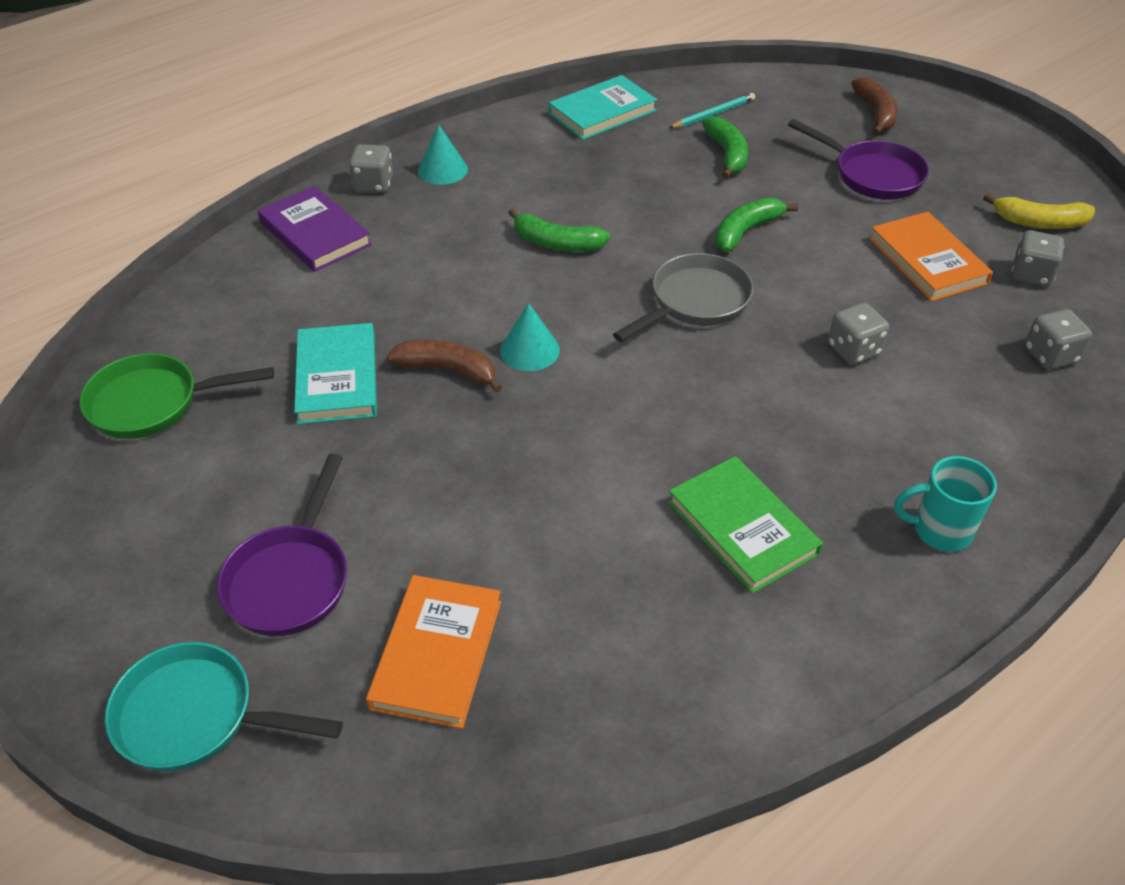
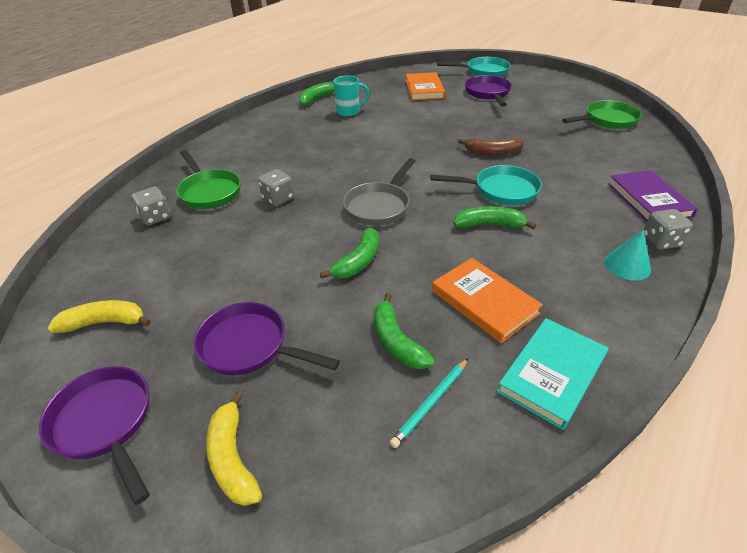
camera: 165 degrees right, 5 degrees down
purple book [258,186,372,272] -> purple book turned 45 degrees clockwise [608,170,698,221]
turquoise book [294,323,377,424] -> none
turquoise cone [500,303,560,371] -> none
green book [668,456,823,594] -> none
brown banana [851,77,898,135] -> yellow banana [206,391,262,506]
orange book [869,212,993,301] -> orange book moved to [432,258,543,343]
turquoise mug [894,456,997,552] -> turquoise mug moved to [334,76,370,116]
grey dice [1012,230,1064,286] -> none
none -> purple pan [39,366,150,505]
none -> green pan [176,150,241,209]
none -> green banana [299,82,334,106]
none -> turquoise pan [431,165,542,205]

